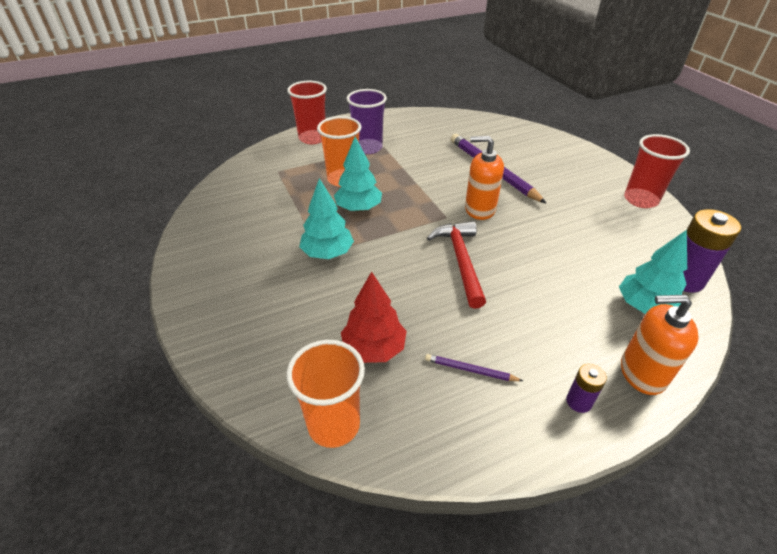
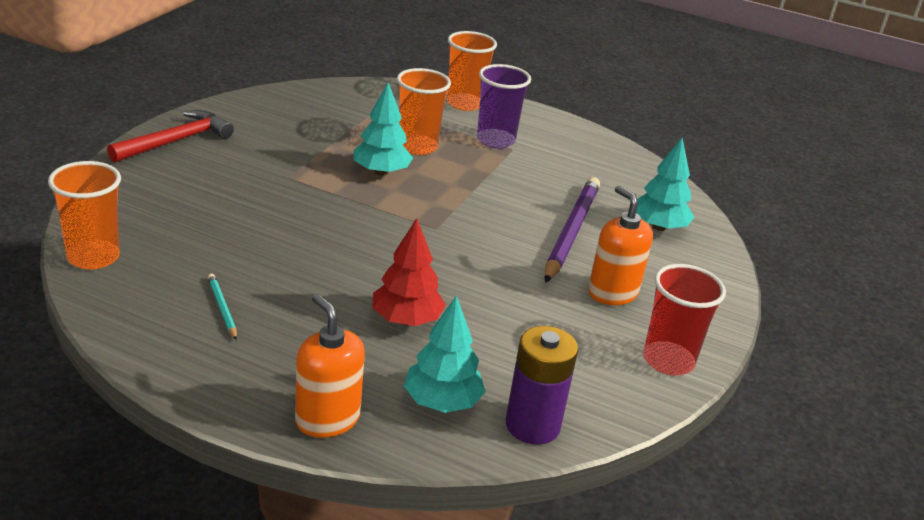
camera: 45 degrees right, 10 degrees down
red cup [287,81,327,144] -> orange cup [447,31,497,111]
turquoise tree [299,178,354,259] -> turquoise tree moved to [636,138,695,231]
red tree [341,271,407,363] -> red tree moved to [372,218,446,326]
purple pencil [425,354,523,381] -> turquoise pencil [208,274,237,340]
red hammer [427,221,486,309] -> red hammer moved to [107,110,234,163]
orange soap dispenser [465,136,504,220] -> orange soap dispenser moved to [588,186,653,305]
purple battery [566,364,607,413] -> none

